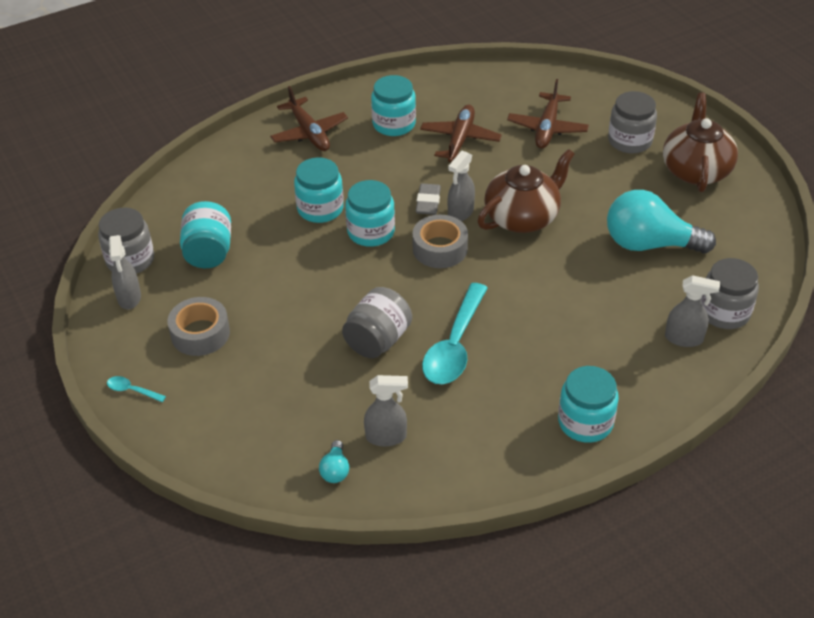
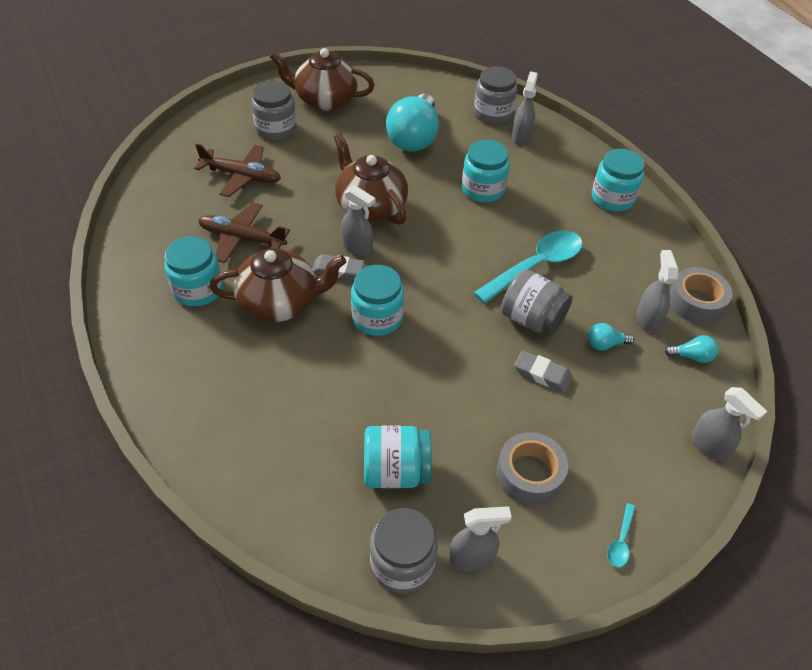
camera: 90 degrees left, 5 degrees up
brown plane [270,86,348,151] -> none
turquoise jar [294,158,344,223] -> turquoise jar moved to [462,140,510,202]
grey tape [412,215,468,268] -> grey tape moved to [670,267,732,324]
turquoise spoon [422,283,488,384] -> turquoise spoon turned 60 degrees counterclockwise [473,230,583,304]
none -> brown teapot [210,248,346,322]
none -> grey eraser [514,350,573,393]
none -> turquoise light bulb [588,323,635,351]
none -> grey spray bottle [691,387,767,461]

